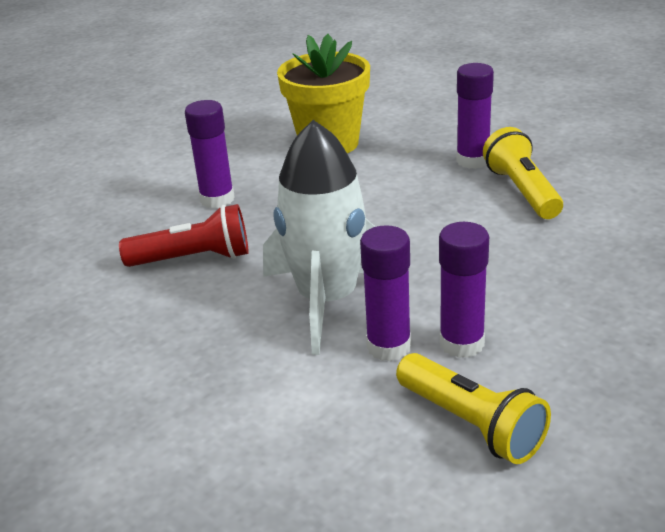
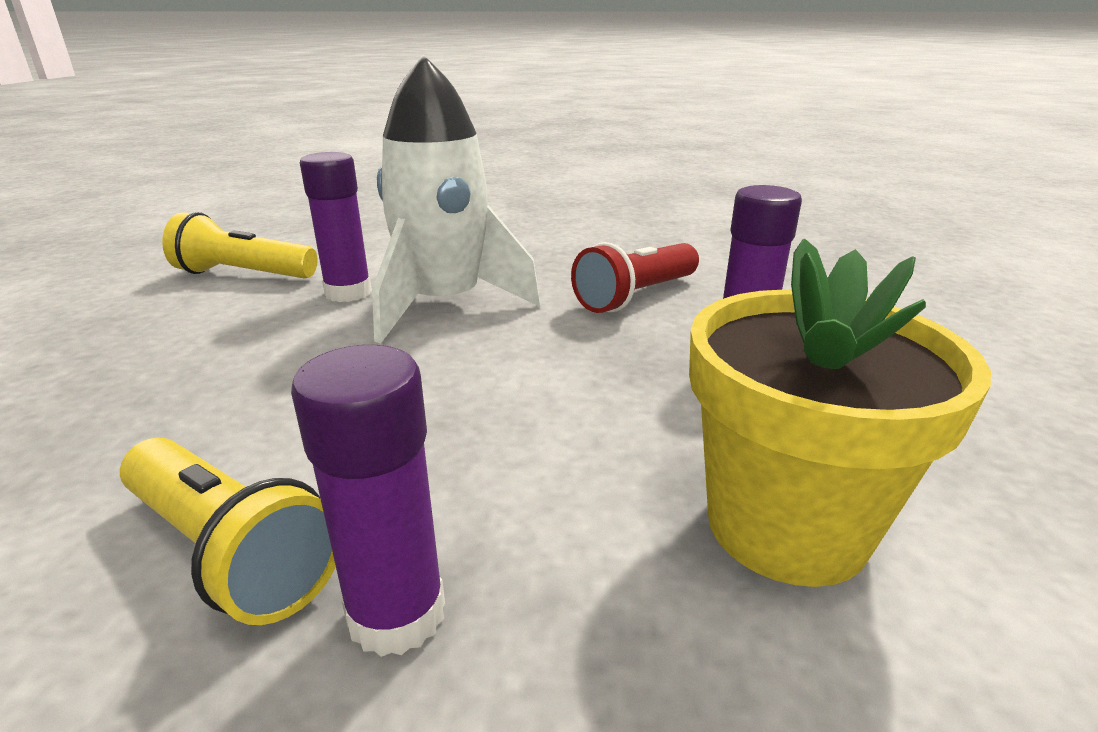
camera: 140 degrees right, 5 degrees down
purple glue stick [439,222,489,358] -> none

